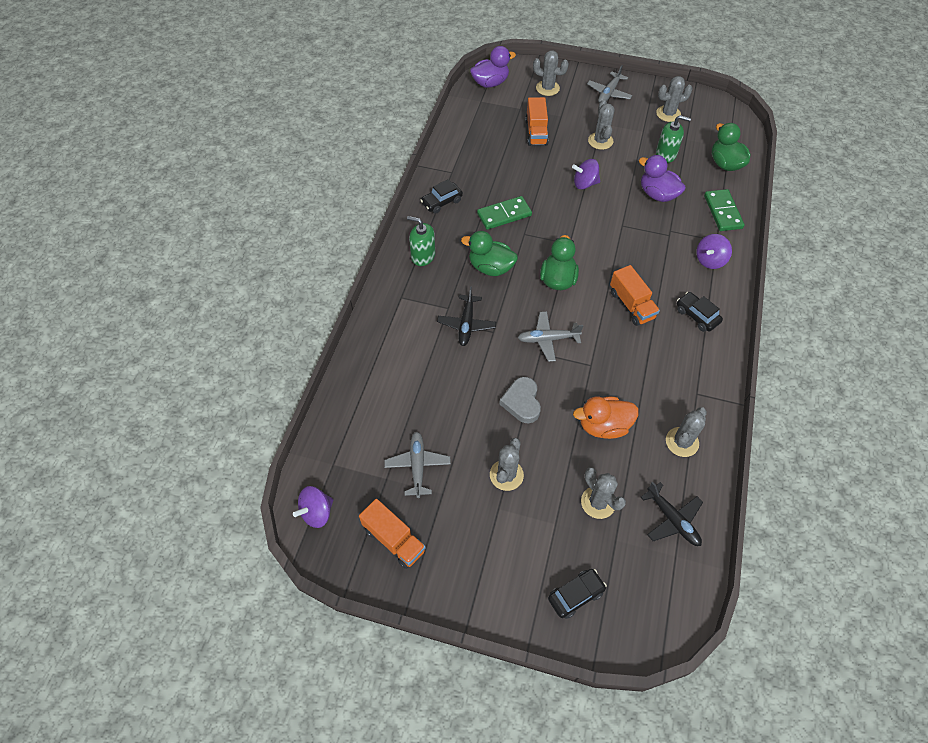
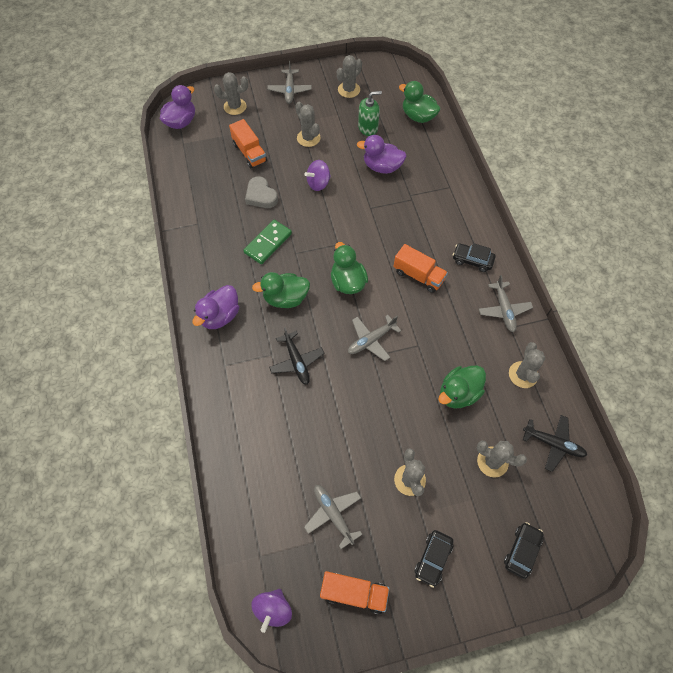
camera: 30 degrees left, 5 degrees up
green soap dispenser [407,216,435,266] -> purple duck [192,285,239,329]
black car [420,179,463,214] -> black car moved to [415,530,454,588]
grey heart [499,377,541,423] -> grey heart moved to [245,176,278,208]
orange duck [573,397,639,439] -> green duck [438,366,486,409]
purple spinning top [696,234,732,269] -> none
green domino [704,189,745,231] -> none
none -> grey plane [479,275,533,332]

